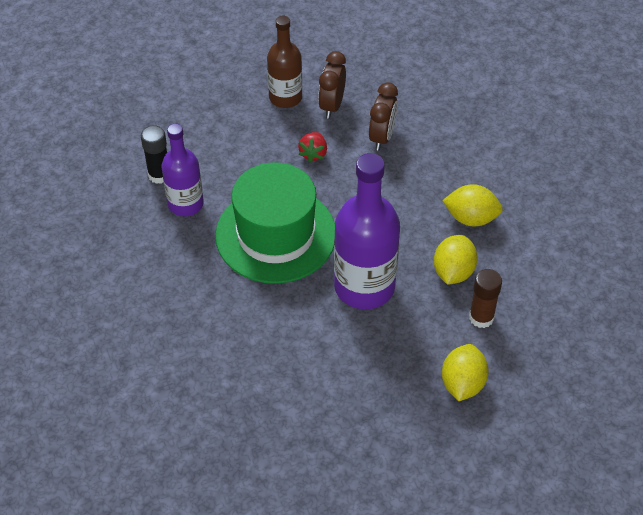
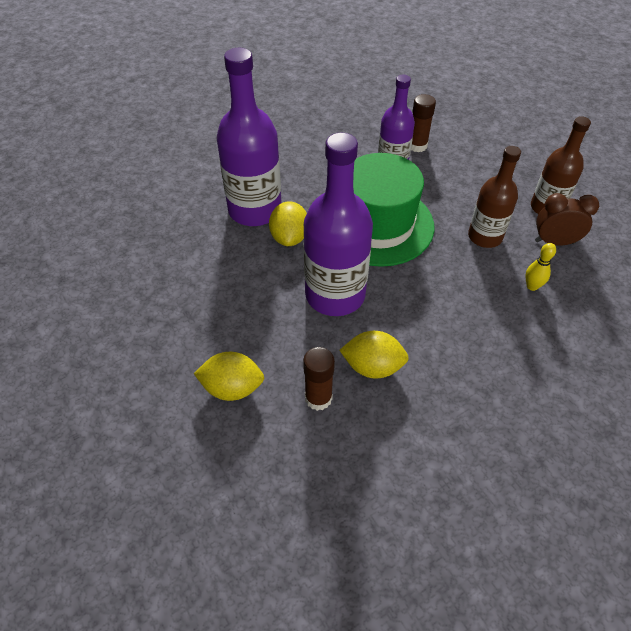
camera: 80 degrees right, 0 degrees up
black glue stick [141,125,167,184] -> brown glue stick [411,94,436,152]
red strawberry [298,132,327,163] -> brown bottle [468,146,521,248]
brown clock [369,82,398,151] -> yellow bowling pin [525,243,556,291]
yellow lemon [442,184,503,227] -> yellow lemon moved to [269,201,307,246]
none -> purple bottle [216,48,282,226]

